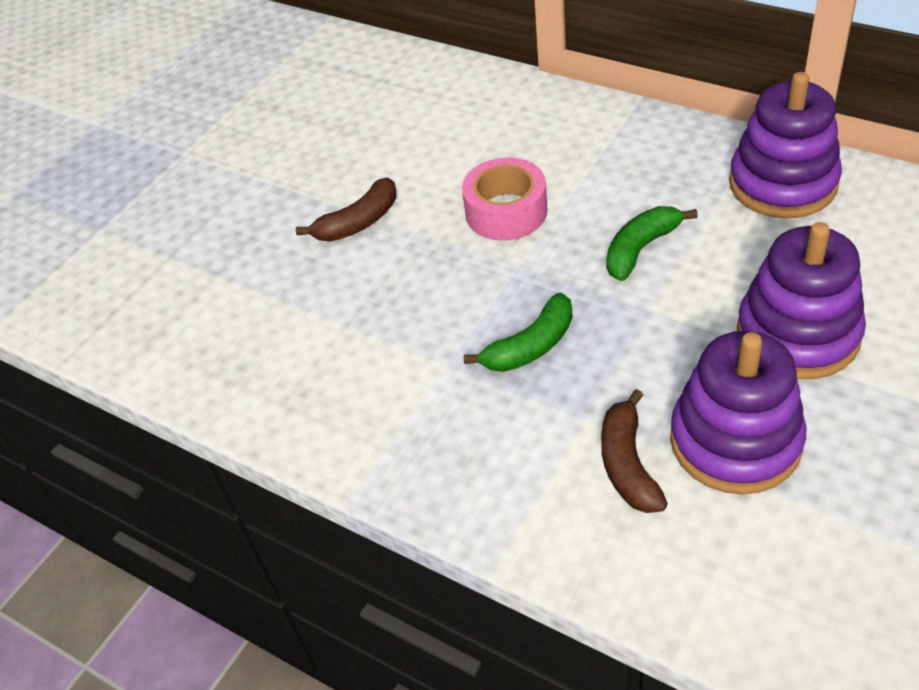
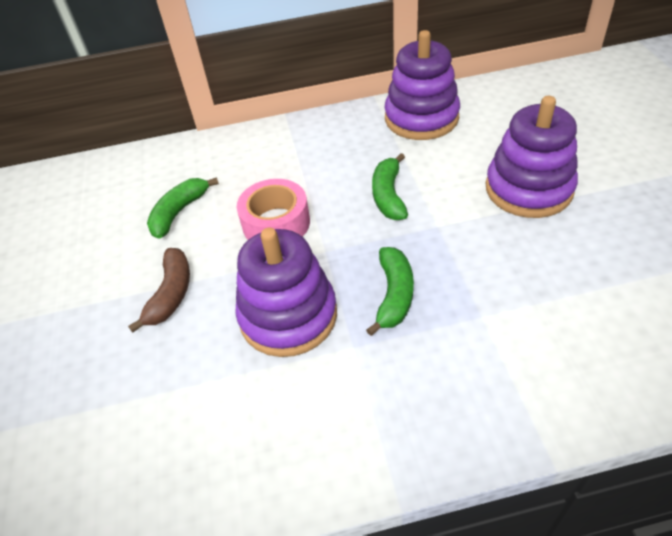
camera: 45 degrees left, 0 degrees up
brown banana [601,389,668,513] -> none
purple stacking toy [670,331,806,495] -> purple stacking toy moved to [235,228,337,357]
none -> green banana [147,177,219,239]

